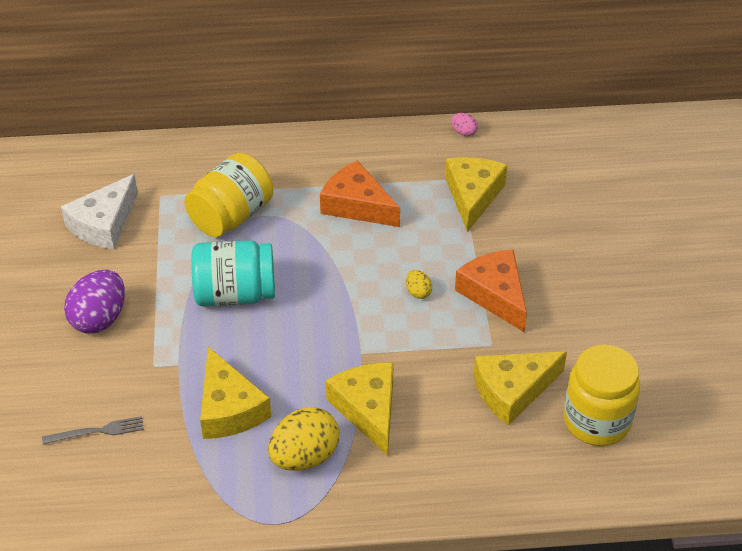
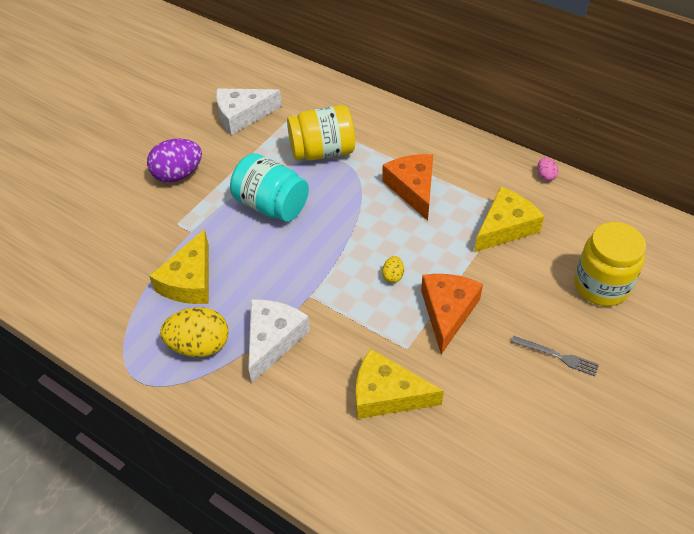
camera: 40 degrees right, 5 degrees up
grey fork [42,416,144,444] -> grey fork moved to [511,336,599,376]
yellow cheese [326,363,394,456] -> white cheese [248,299,310,383]
yellow jar [564,345,640,446] -> yellow jar moved to [574,222,646,306]

